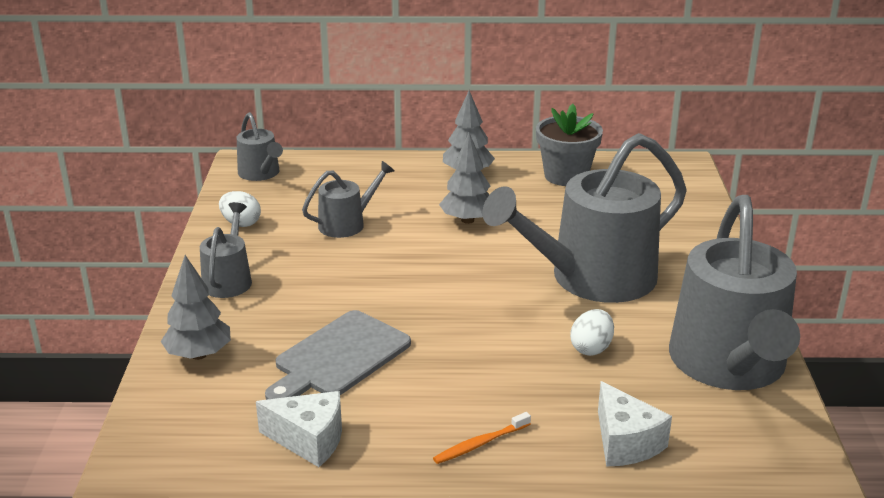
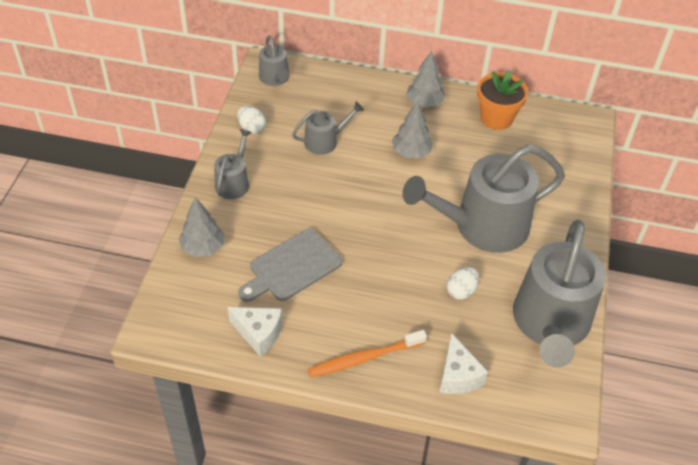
camera: 10 degrees right, 20 degrees up
orange toothbrush [433,412,531,464] -> orange toothbrush [308,330,427,377], size x1.70
grey flower pot [536,104,603,186] -> orange flower pot [477,70,528,130]

